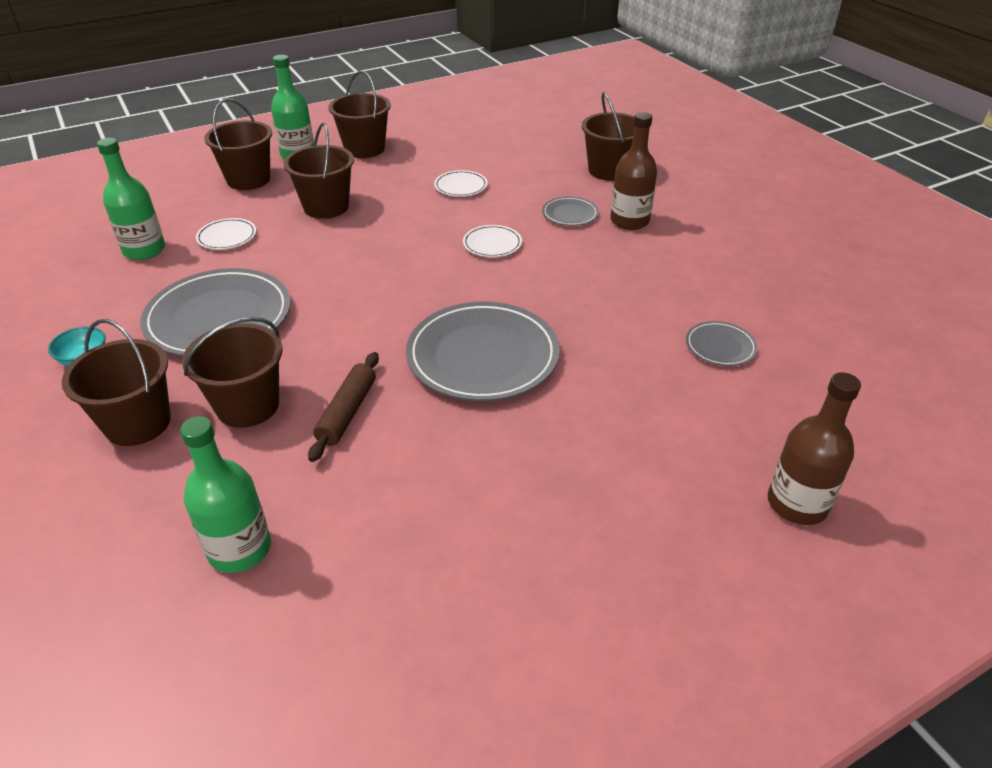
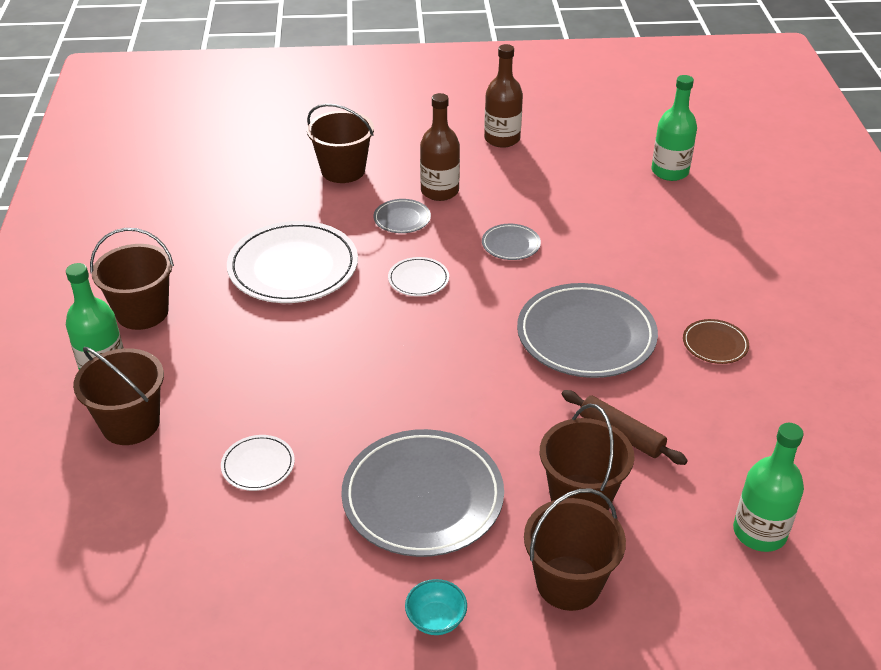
camera: 65 degrees left, 0 degrees up
green bottle [97,138,165,260] -> green bottle moved to [652,75,697,181]
brown bucket [283,123,354,219] -> none
white plate [434,170,488,197] -> white plate [227,221,358,303], size x2.15
grey plate [686,321,757,366] -> grey plate moved to [482,224,541,260]
brown bottle [768,372,861,525] -> brown bottle moved to [484,44,523,148]
none -> brown plate [683,319,749,364]

